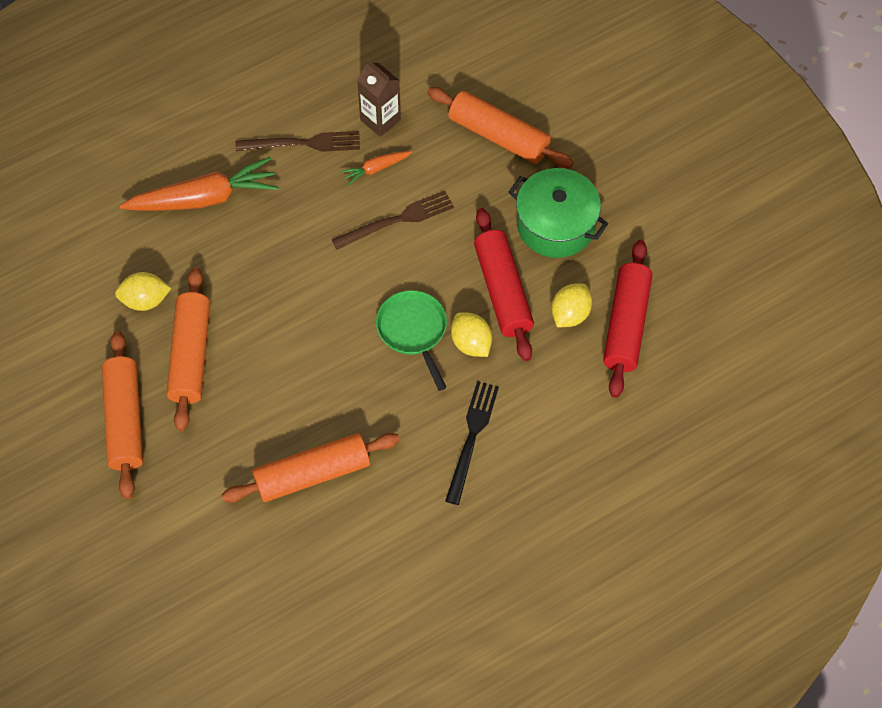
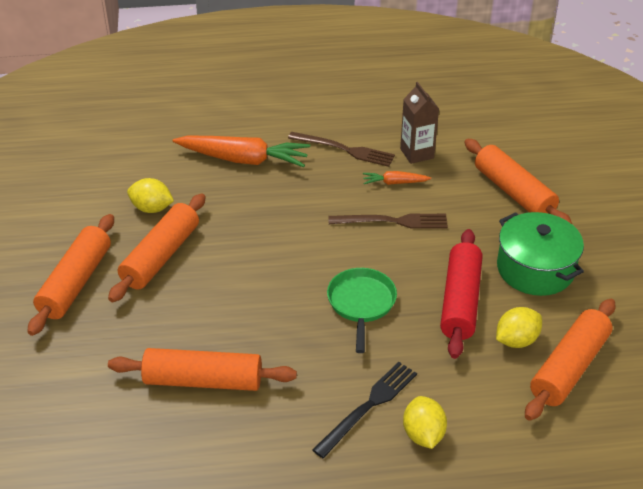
camera: 25 degrees right, 20 degrees down
yellow lemon [451,313,492,357] -> yellow lemon moved to [403,396,447,449]
red rolling pin [603,240,653,398] -> orange rolling pin [525,299,616,421]

